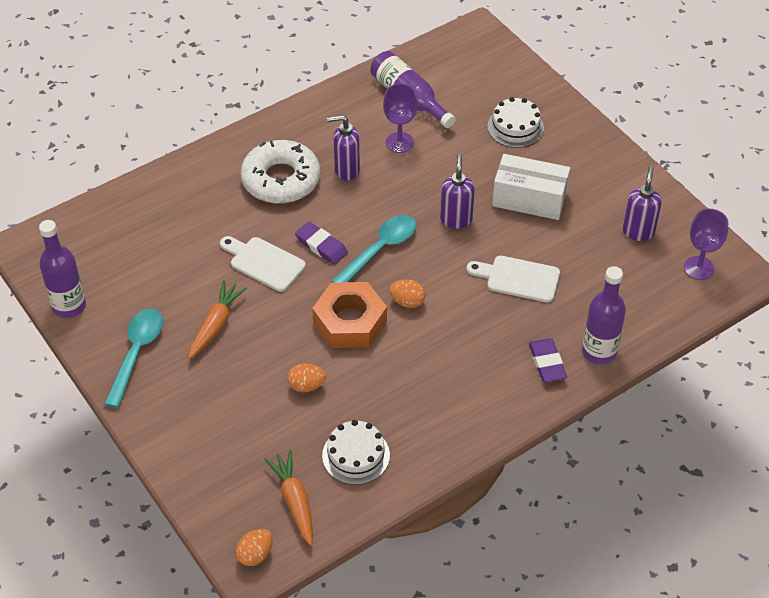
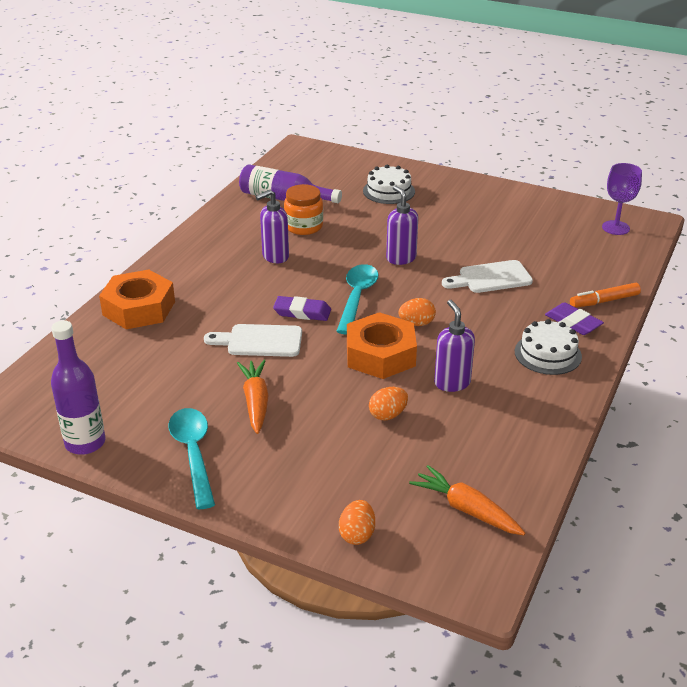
camera: 30 degrees left, 15 degrees down
orange egg [236,529,273,566] -> orange egg moved to [339,500,375,545]
white donut [241,140,320,204] -> none
white cake [322,420,390,485] -> white cake moved to [515,319,582,375]
purple goblet [383,84,417,153] -> orange jar [284,184,323,235]
white box [492,154,570,220] -> none
purple bottle [582,266,626,364] -> orange marker [570,283,641,308]
purple soap dispenser [622,166,662,241] -> purple soap dispenser moved to [434,300,475,392]
none -> orange nut [99,270,175,329]

